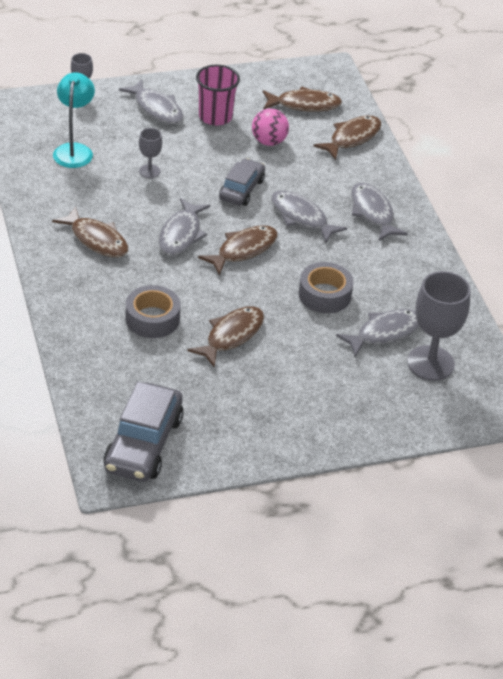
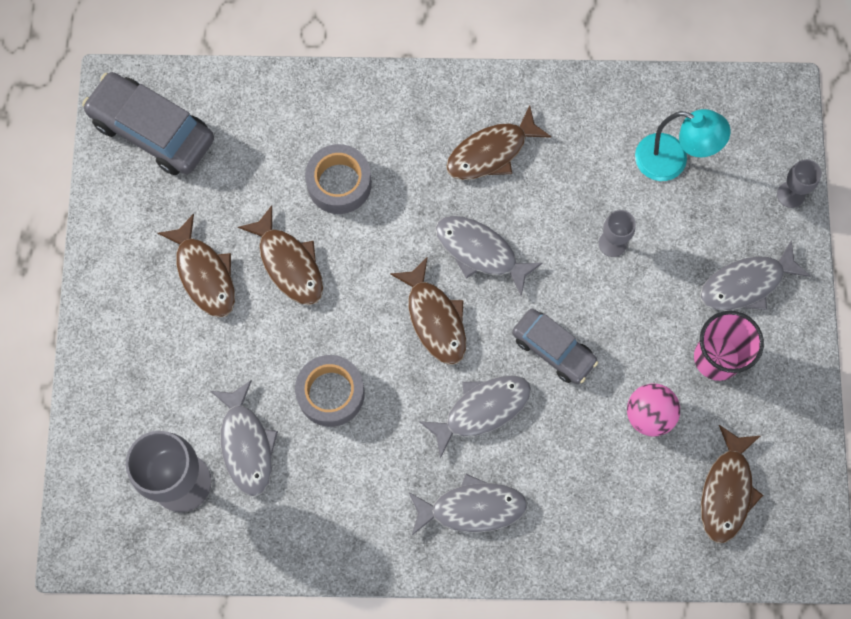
camera: 110 degrees right, 30 degrees up
brown fish [313,116,381,160] -> brown fish moved to [157,214,235,318]

